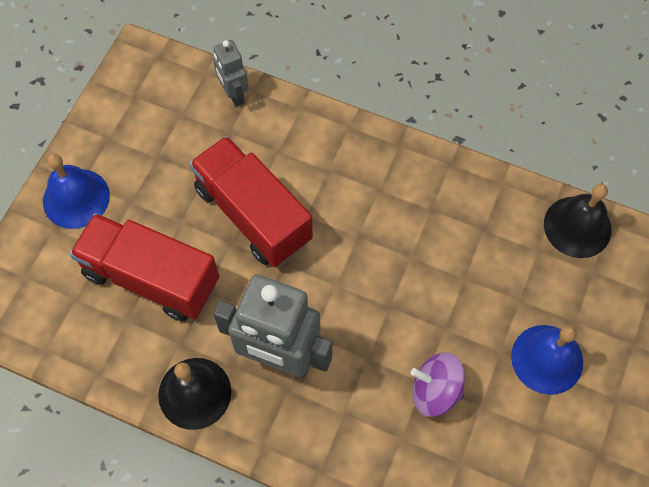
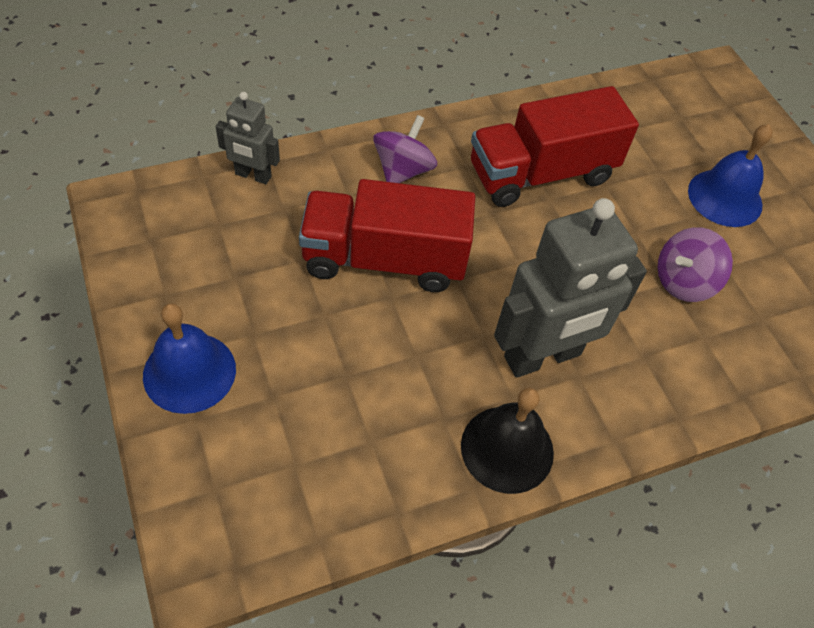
camera: 50 degrees left, 10 degrees down
red truck [70,213,219,321] -> red truck moved to [471,86,639,207]
black bell [544,184,611,258] -> none
none -> purple spinning top [373,115,437,183]

